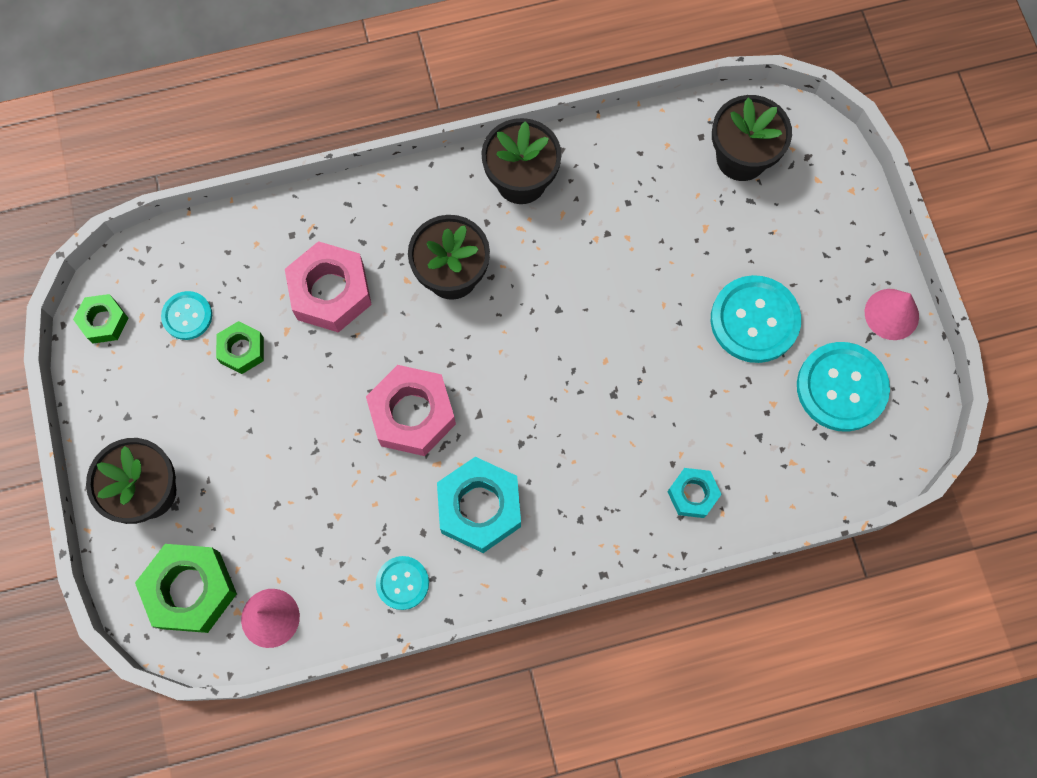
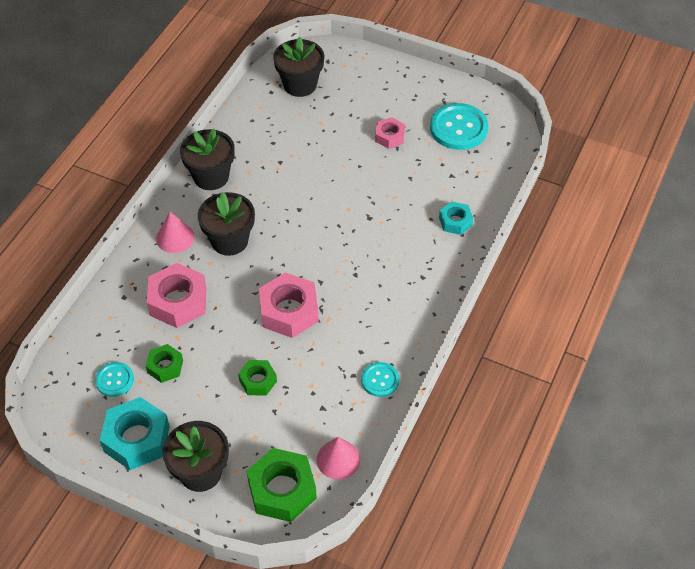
camera: 50 degrees left, 20 degrees down
green nut [73,294,129,344] -> green nut moved to [238,360,277,396]
turquoise nut [437,457,521,553] -> turquoise nut moved to [100,397,170,470]
turquoise button [711,275,801,363] -> pink nut [375,117,405,149]
pink cone [865,289,919,340] -> pink cone moved to [156,212,194,253]

